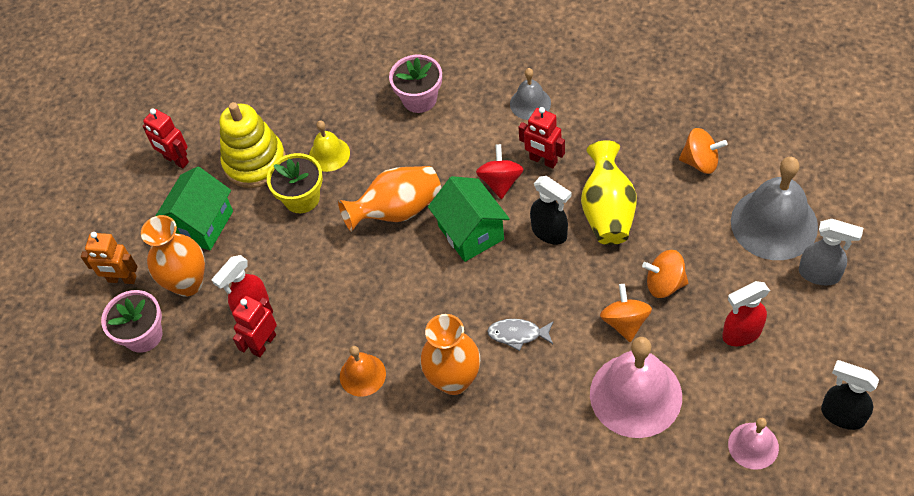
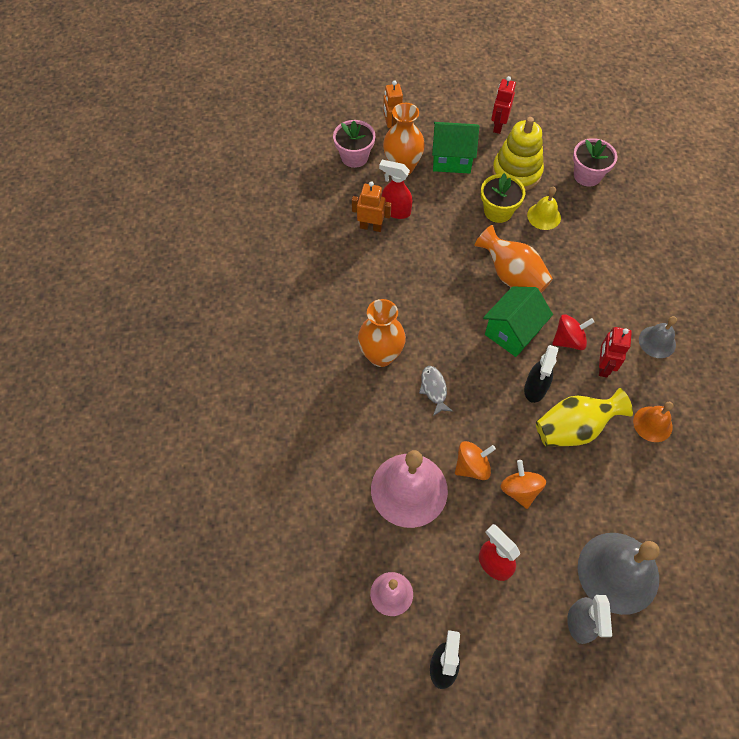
camera: 65 degrees right, 5 degrees up
red robot [232,296,277,357] -> orange robot [352,181,391,232]
orange bell [340,346,386,397] -> orange bell moved to [633,402,673,442]
pink flower pot [389,55,442,113] -> pink flower pot moved to [573,138,617,187]
orange spinning top [679,128,727,174] -> none

